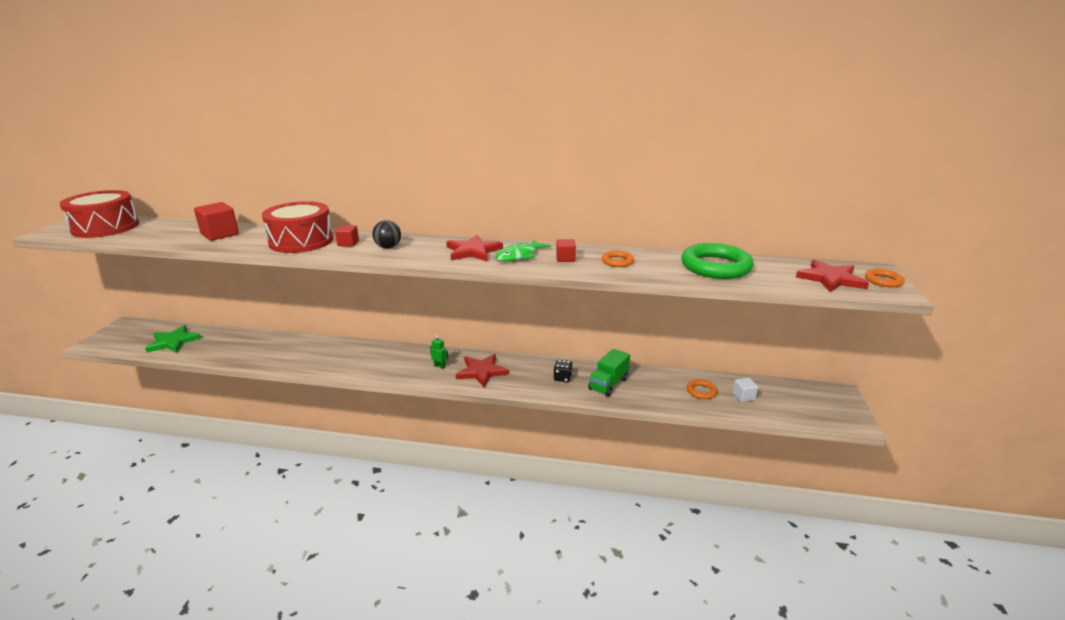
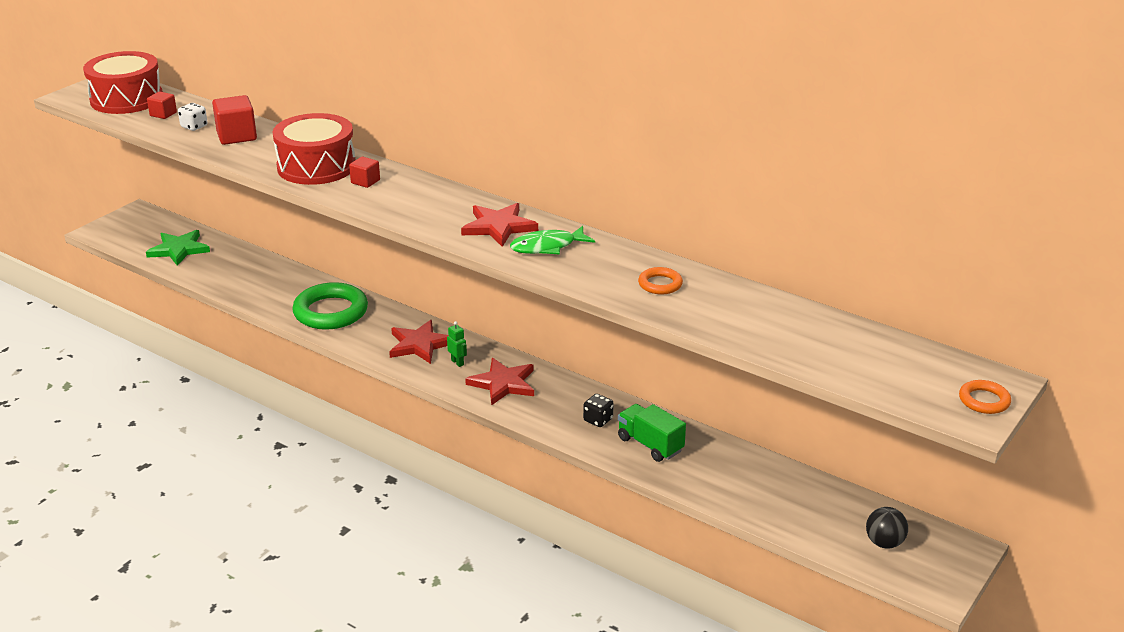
camera: 25 degrees right, 5 degrees up
black ball [372,220,401,248] -> black ball moved to [866,507,908,549]
red cube [556,239,576,262] -> red cube moved to [147,92,177,119]
green truck [588,349,630,397] -> green truck turned 75 degrees clockwise [618,404,686,462]
green ring [681,243,754,279] -> green ring moved to [292,282,368,330]
orange ring [687,379,717,399] -> none
white cube [732,378,758,402] -> none
red star [796,259,869,292] -> red star moved to [389,320,449,364]
none -> white dice [178,103,208,131]

